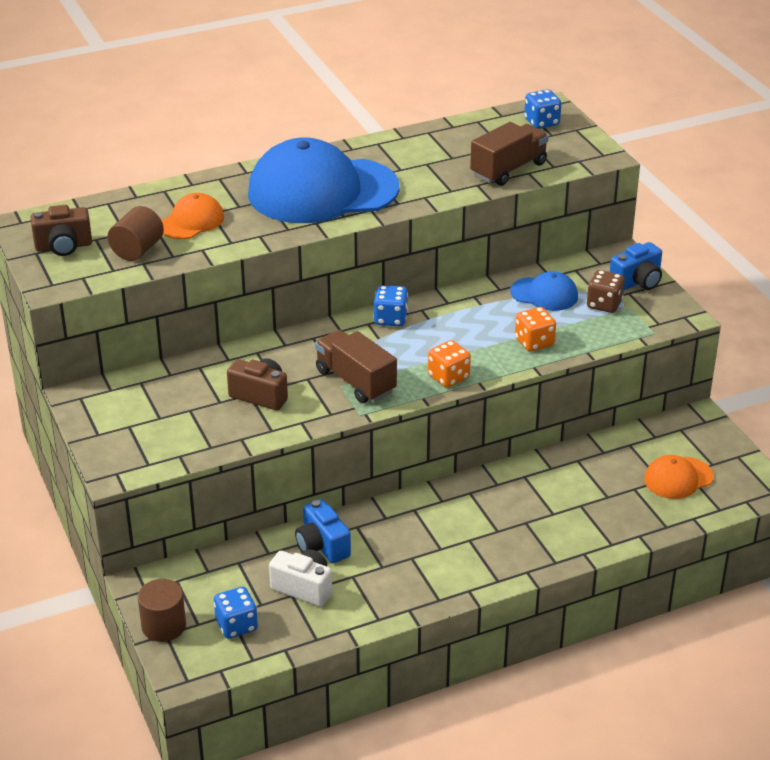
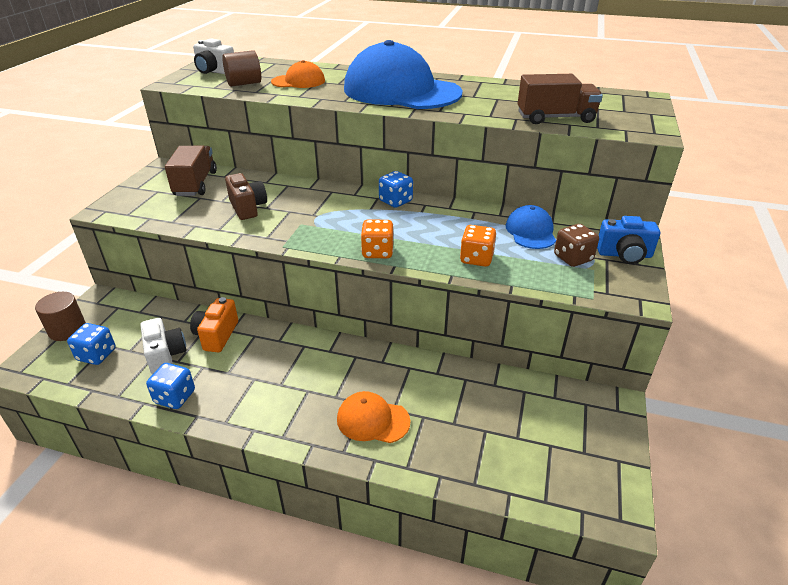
camera: 40 degrees right, 0 degrees up
brown camera [31,205,92,256] -> white camera [193,38,234,74]
blue camera [295,499,351,563] -> orange camera [190,297,238,352]
brown truck [315,330,397,403] -> brown truck moved to [165,146,217,196]
blue cap [510,271,578,311] -> blue cap turned 150 degrees counterclockwise [506,205,556,249]
blue dice [524,90,561,129] -> blue dice moved to [146,363,195,409]
orange cap [644,455,714,499] -> orange cap moved to [337,391,411,443]

